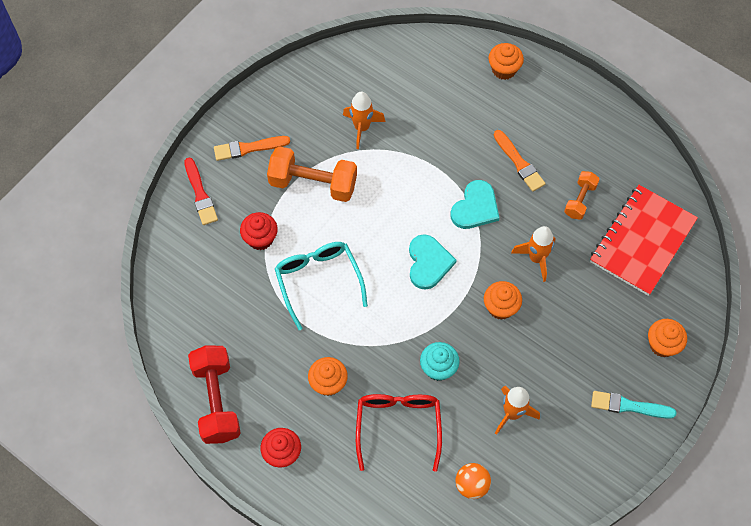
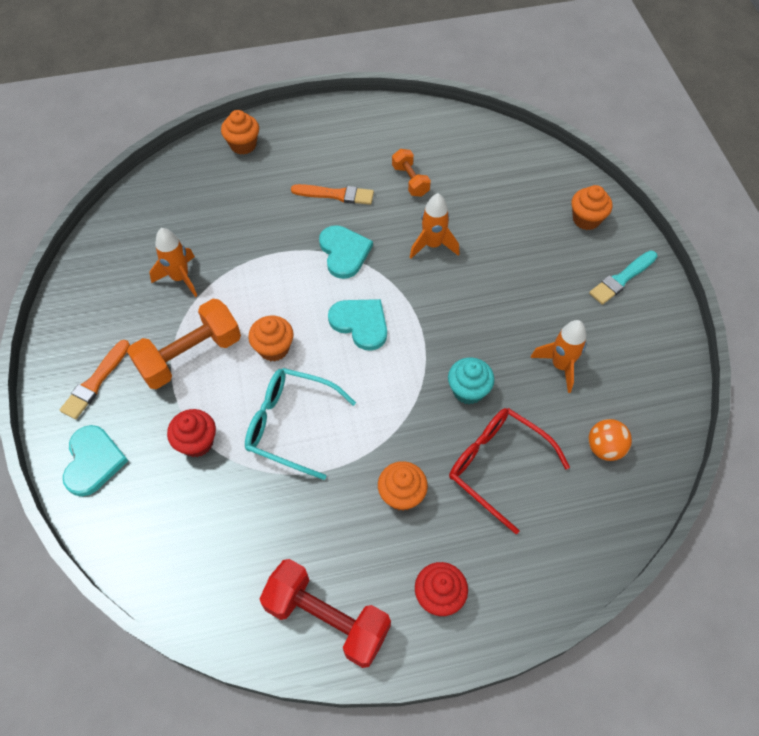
camera: 50 degrees left, 5 degrees down
red brush [184,158,218,225] -> turquoise heart [63,425,128,497]
orange cupcake [484,281,522,320] -> orange cupcake moved to [248,316,294,362]
red notebook [590,185,698,296] -> none

